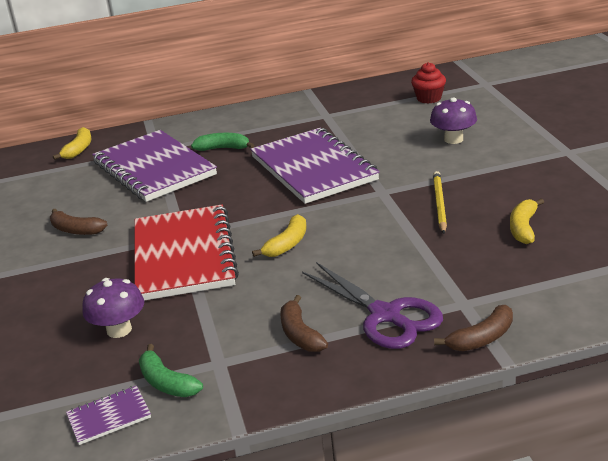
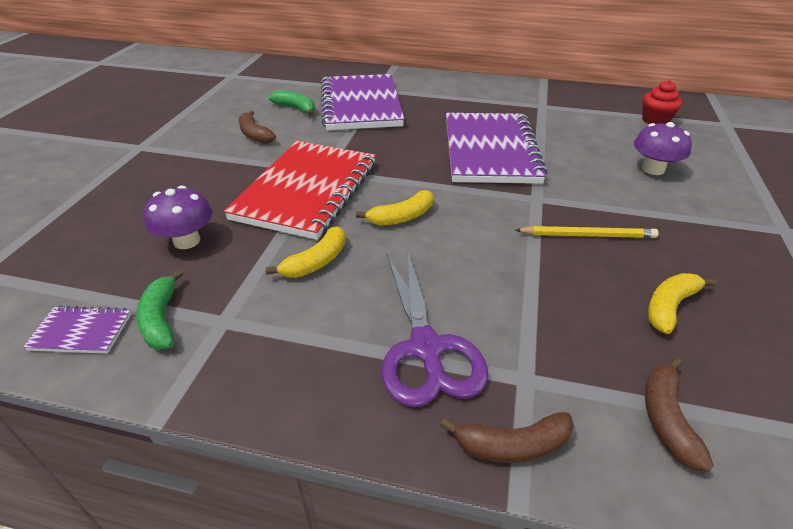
camera: 25 degrees right, 10 degrees up
yellow banana [53,127,91,160] -> yellow banana moved to [266,226,345,278]
green banana [191,133,254,151] -> green banana moved to [269,90,315,116]
brown banana [280,295,328,352] -> brown banana moved to [645,358,714,472]
yellow pencil [433,171,447,234] -> yellow pencil turned 60 degrees clockwise [515,226,658,238]

